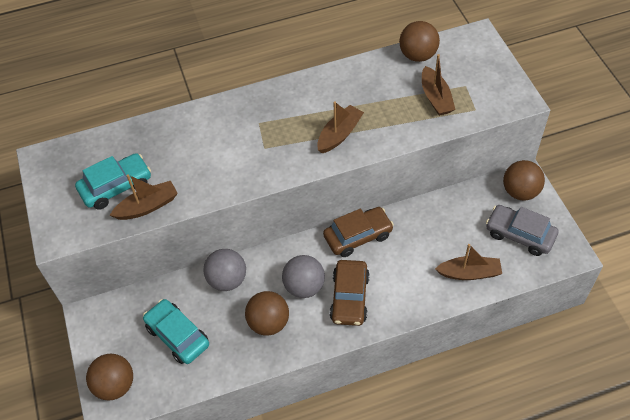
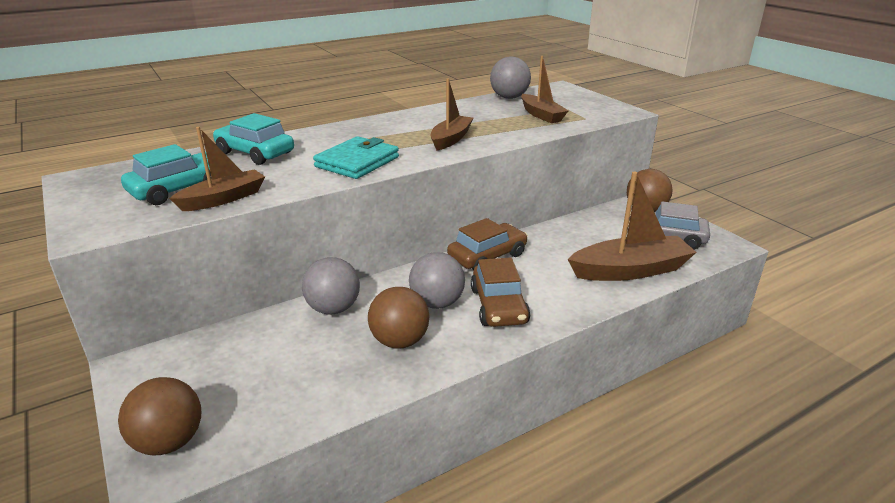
camera: 15 degrees left, 25 degrees down
turquoise car [143,299,209,364] -> turquoise car moved to [213,113,294,165]
brown ball [399,21,440,62] -> grey ball [490,57,531,99]
brown boat [435,244,502,280] -> brown boat [568,172,697,281], size x1.62
none -> turquoise wallet [313,136,399,179]

